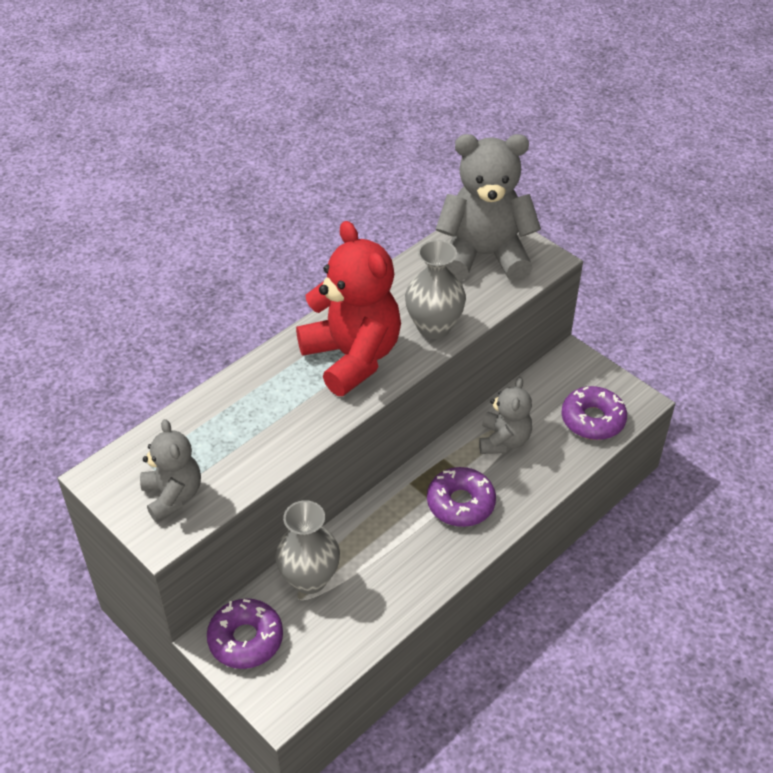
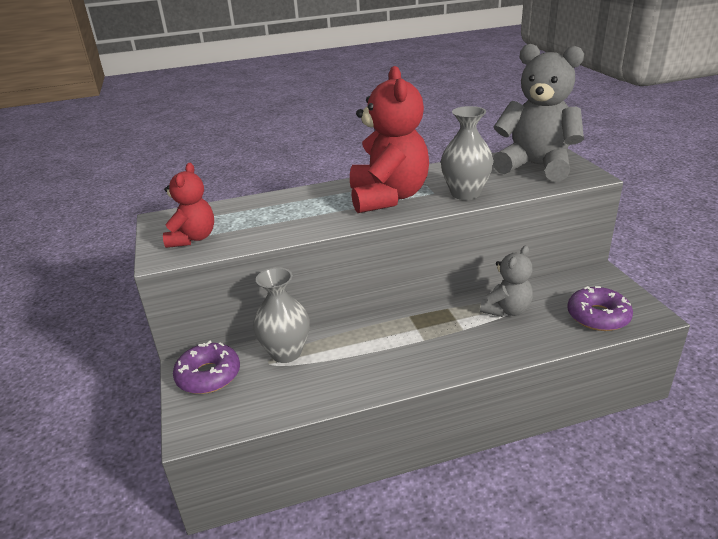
camera: 30 degrees right, 15 degrees down
grey teddy bear [140,419,201,522] -> red teddy bear [163,163,214,248]
purple donut [427,467,496,527] -> none

